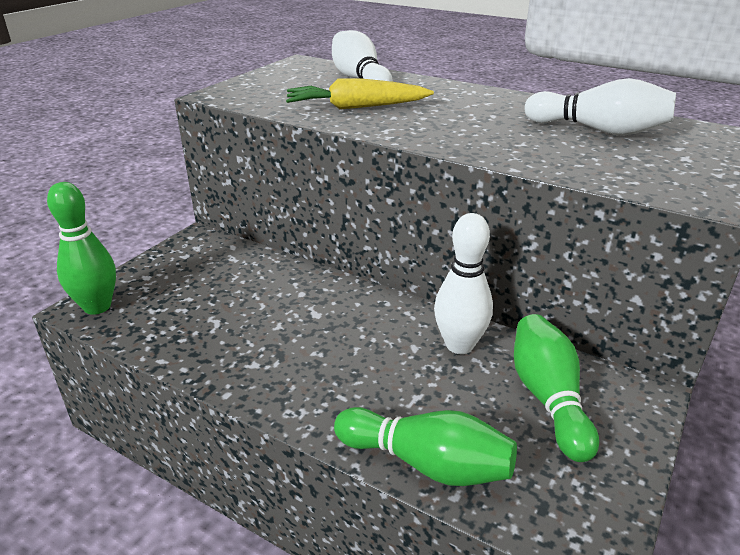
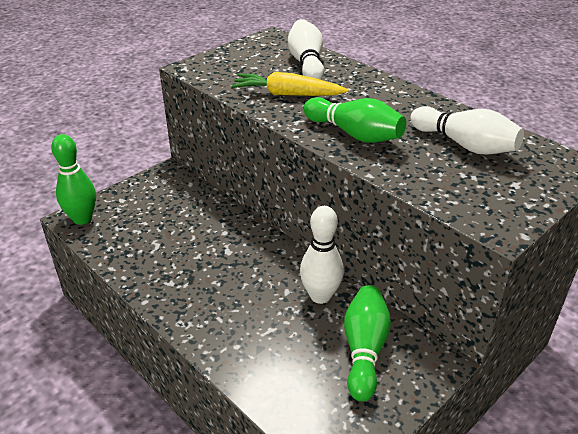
camera: 15 degrees right, 5 degrees up
green bowling pin [334,407,517,486] -> green bowling pin moved to [304,97,406,143]

